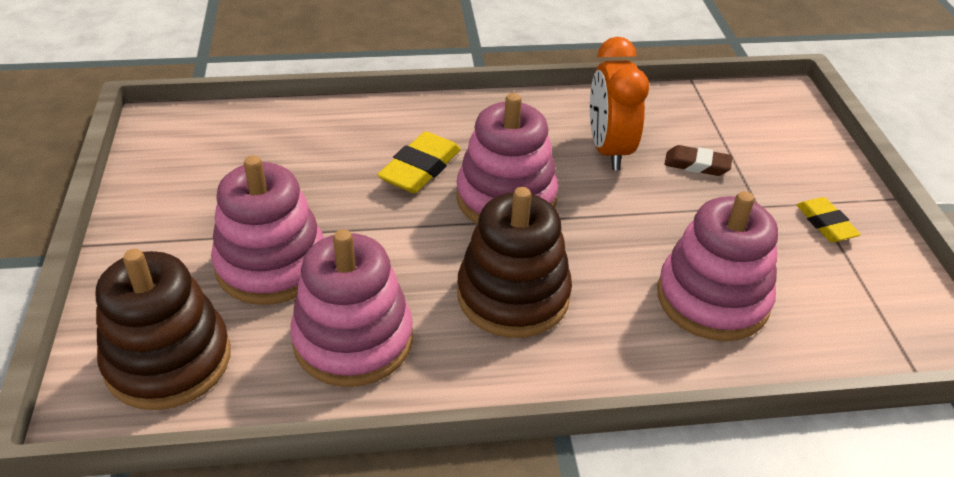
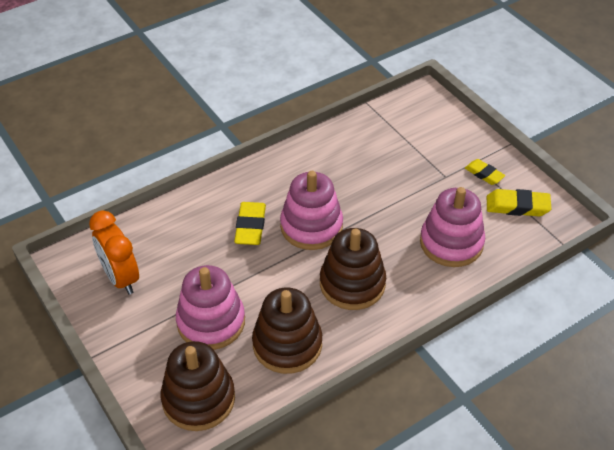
camera: 25 degrees left, 5 degrees up
pink stacking toy [290,229,413,387] -> brown stacking toy [252,287,322,374]
orange clock [590,37,649,170] -> orange clock moved to [89,210,139,294]
brown eraser [664,145,732,176] -> none
none -> yellow eraser [487,189,551,216]

